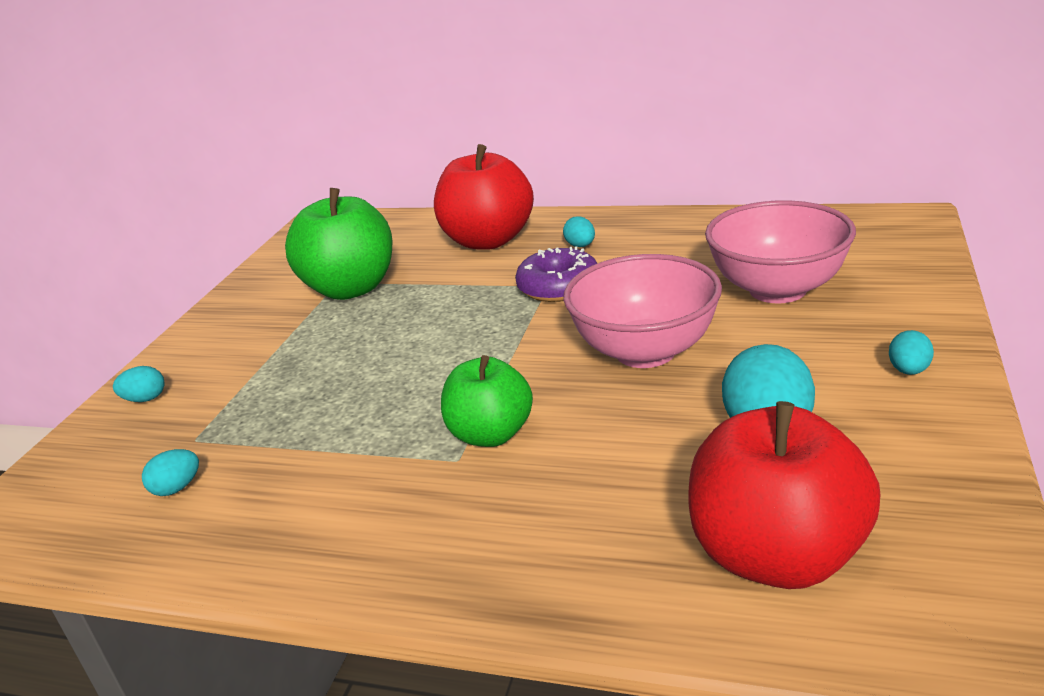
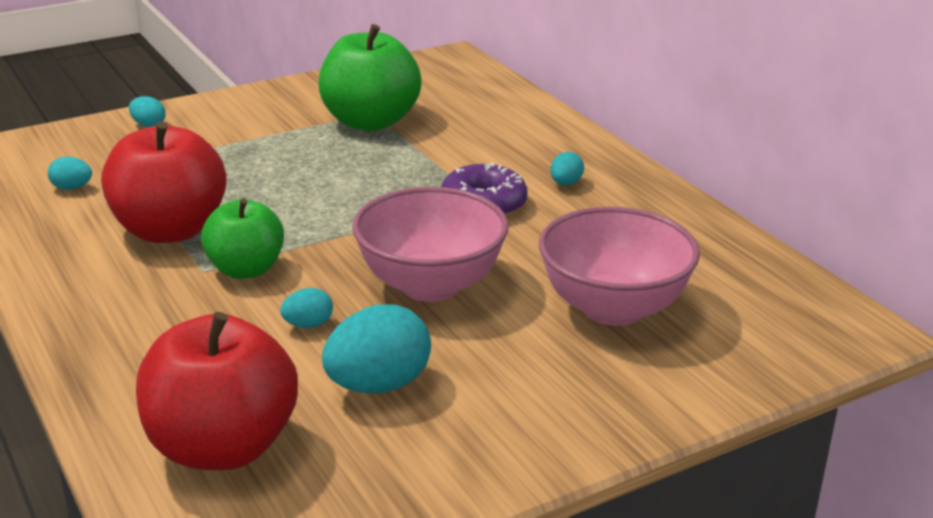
camera: 40 degrees right, 0 degrees up
red apple [434,144,534,250] -> red apple moved to [101,121,227,243]
turquoise egg [889,330,934,375] -> turquoise egg moved to [280,288,333,328]

